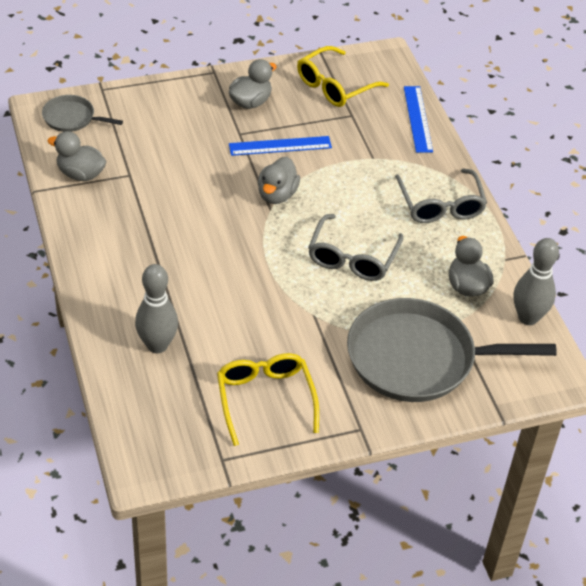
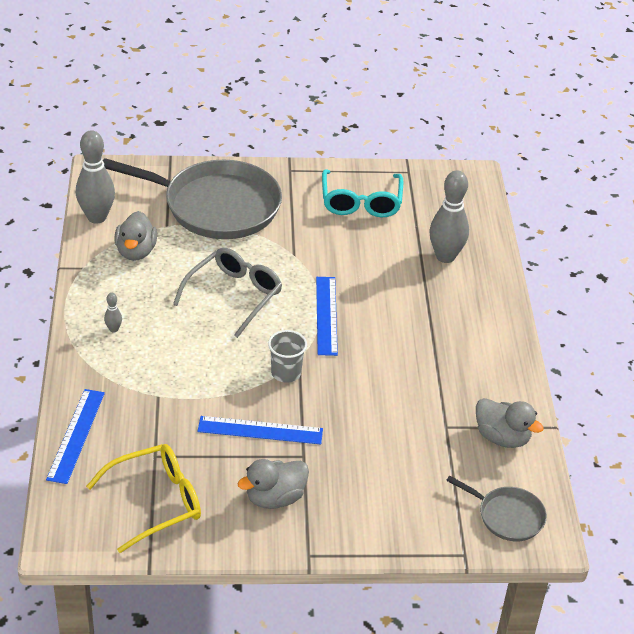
camera: 165 degrees left, 5 degrees down
yellow glasses [217,353,319,446] -> turquoise glasses [322,169,403,217]
grey duck [258,157,300,204] -> grey cup [268,330,307,383]
grey glasses [395,168,487,223] -> grey bowling pin [104,293,122,333]
none -> blue ruler [316,277,338,356]

